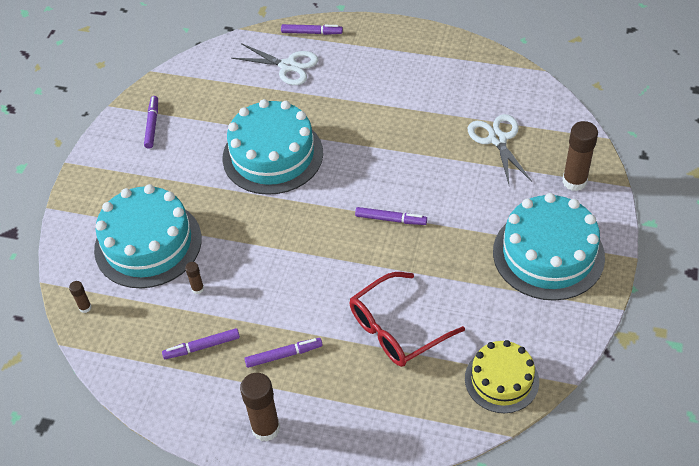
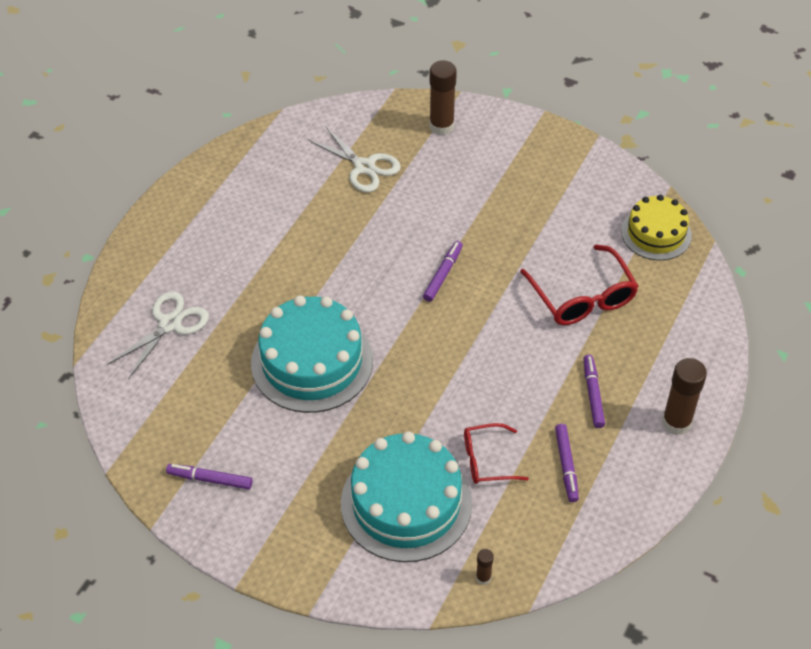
camera: 80 degrees left, 0 degrees up
brown glue stick [185,262,204,294] -> red glasses [464,423,529,484]
purple marker [281,24,343,35] -> none
white scissors [468,114,532,184] -> white scissors turned 135 degrees counterclockwise [308,126,401,192]
turquoise cake [493,193,605,301] -> none

